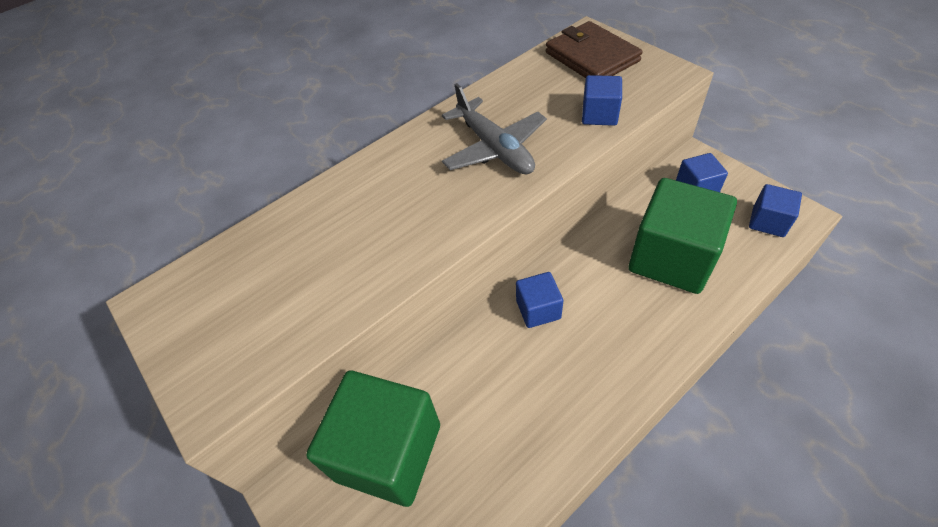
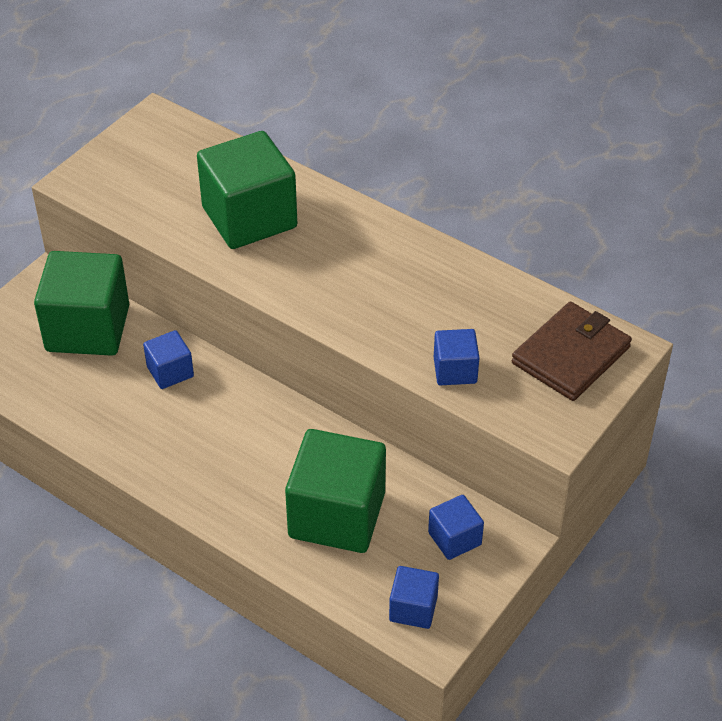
camera: 70 degrees right, 5 degrees down
grey plane [442,83,547,174] -> none
blue cube [516,272,563,328] -> blue cube moved to [143,330,194,389]
none -> green cube [197,131,297,249]

